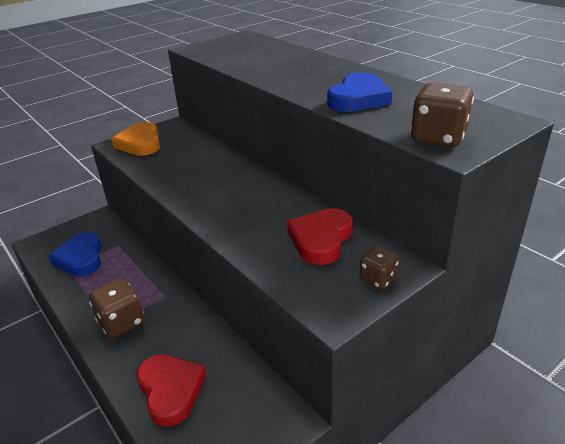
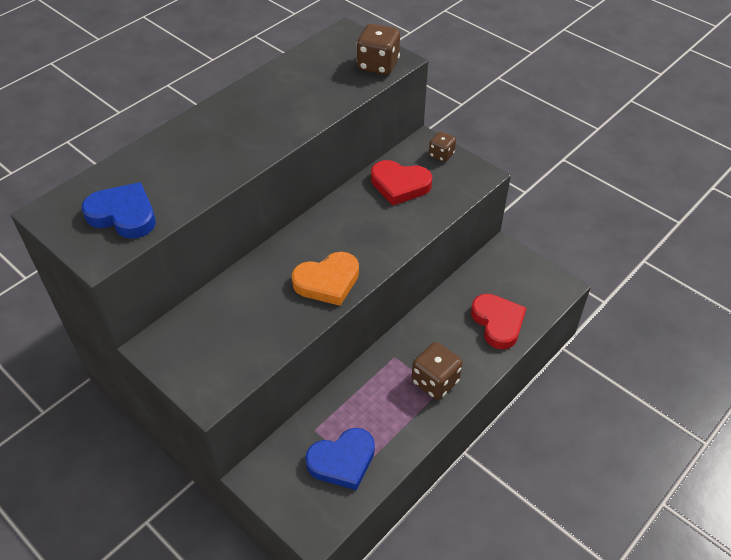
camera: 100 degrees left, 15 degrees up
orange heart [111,122,160,156] -> orange heart moved to [292,252,359,306]
red heart [136,354,206,427] -> red heart turned 105 degrees clockwise [471,294,526,350]
blue heart [327,72,392,112] -> blue heart moved to [82,182,156,239]

